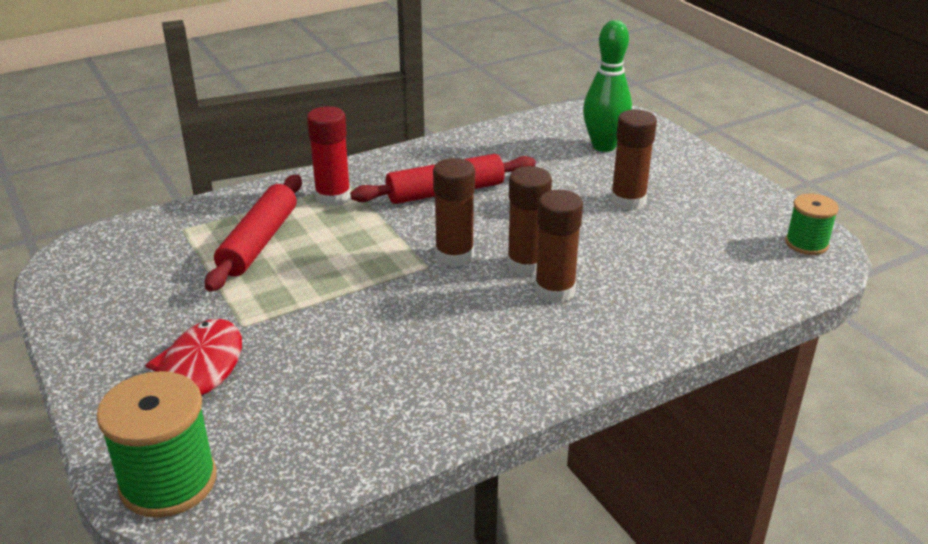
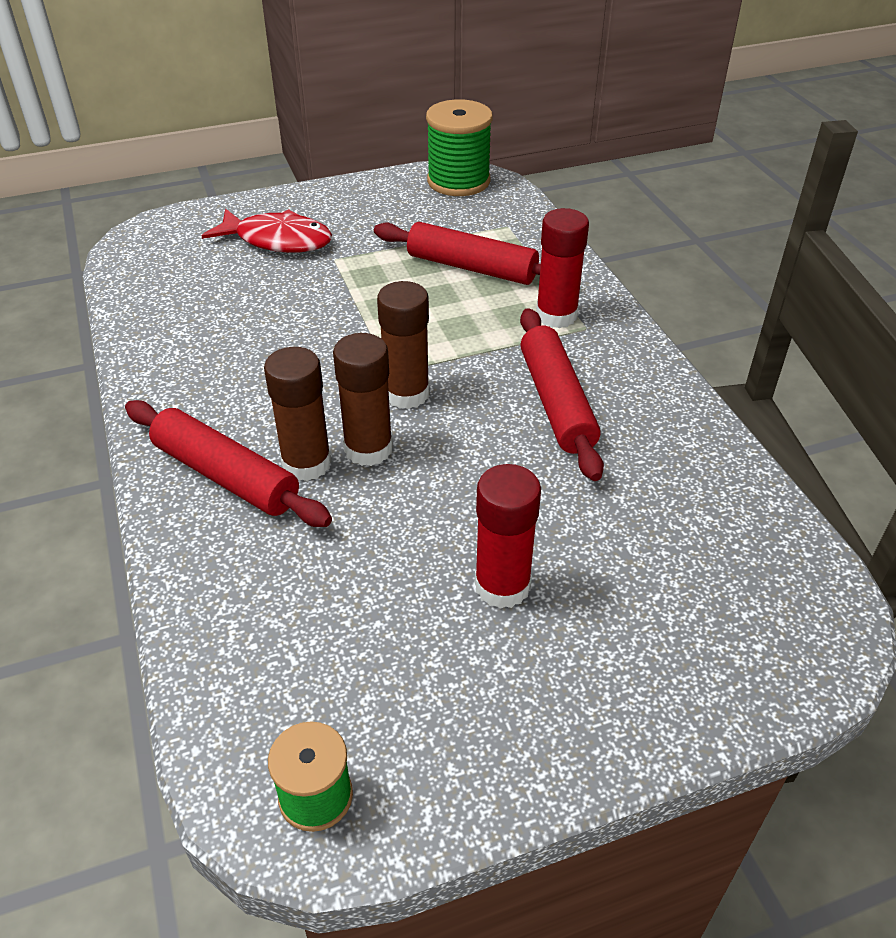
camera: 100 degrees right, 10 degrees up
green spool [96,371,217,518] -> green spool moved to [426,99,493,196]
green bowling pin [583,20,632,152] -> none
brown glue stick [611,109,657,210] -> red glue stick [475,464,541,609]
none -> red rolling pin [125,400,332,527]

